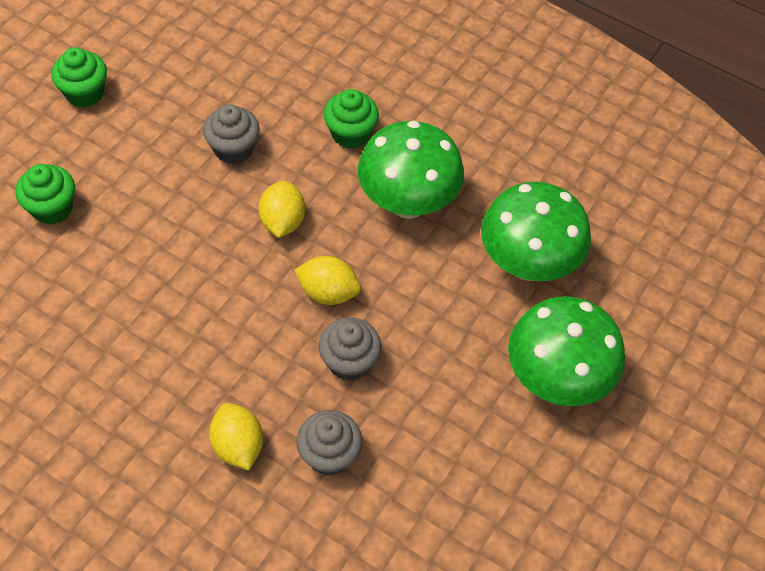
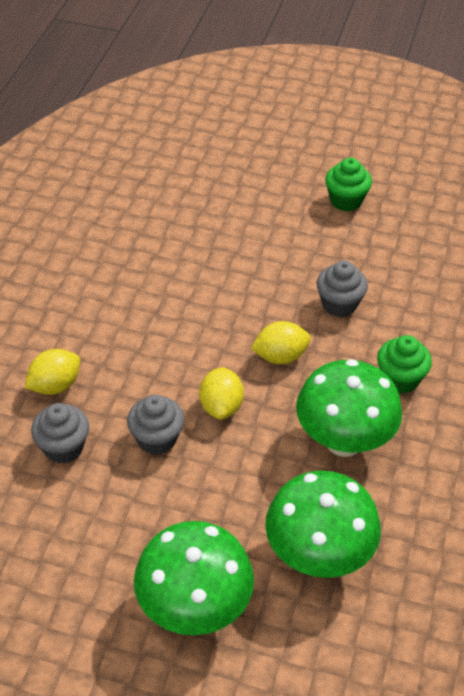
camera: 75 degrees right, 10 degrees down
green cupcake [15,164,75,225] -> none

